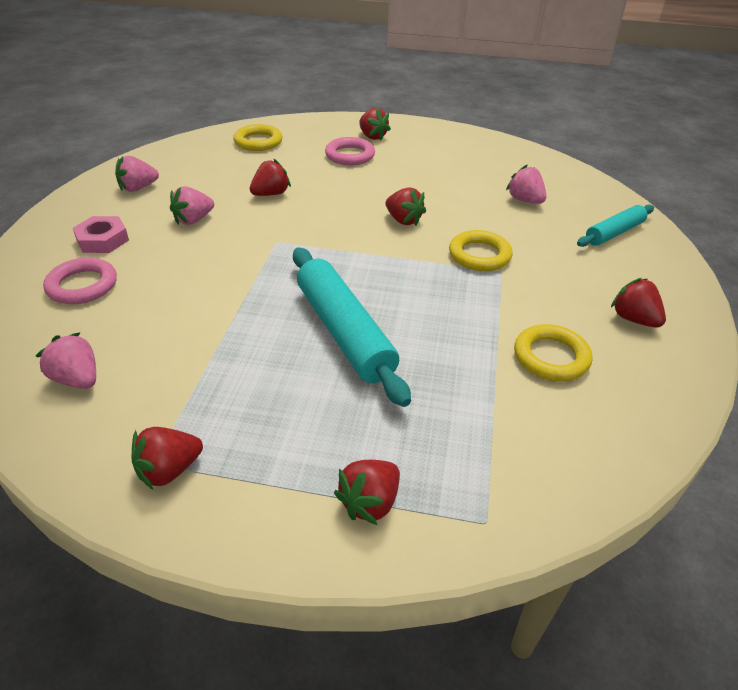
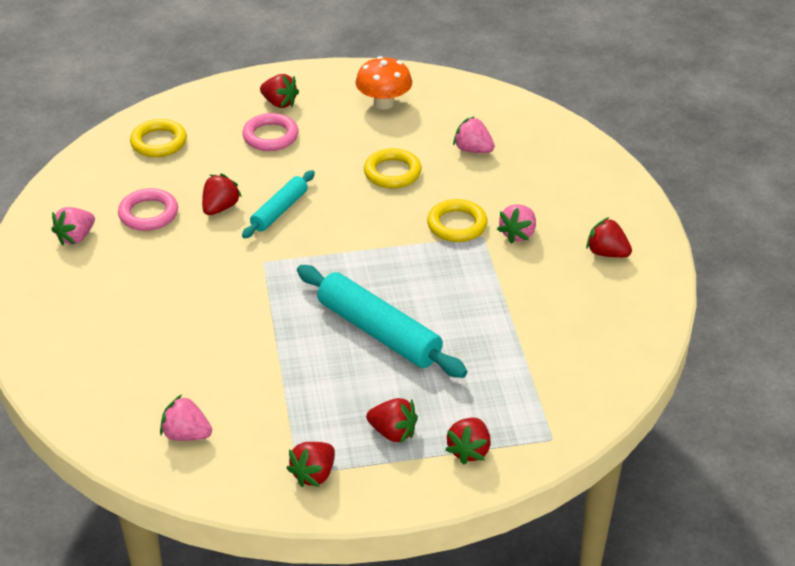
camera: 20 degrees left, 0 degrees up
pink ring [43,258,117,304] -> pink ring moved to [118,188,178,231]
pink nut [73,216,129,253] -> none
pink strawberry [170,186,214,225] -> pink strawberry moved to [497,204,536,244]
red strawberry [386,187,426,226] -> red strawberry moved to [366,398,418,444]
yellow ring [514,324,592,381] -> yellow ring moved to [364,148,422,188]
turquoise rolling pin [577,205,654,247] -> turquoise rolling pin moved to [242,170,315,238]
none -> orange mushroom [355,56,412,109]

